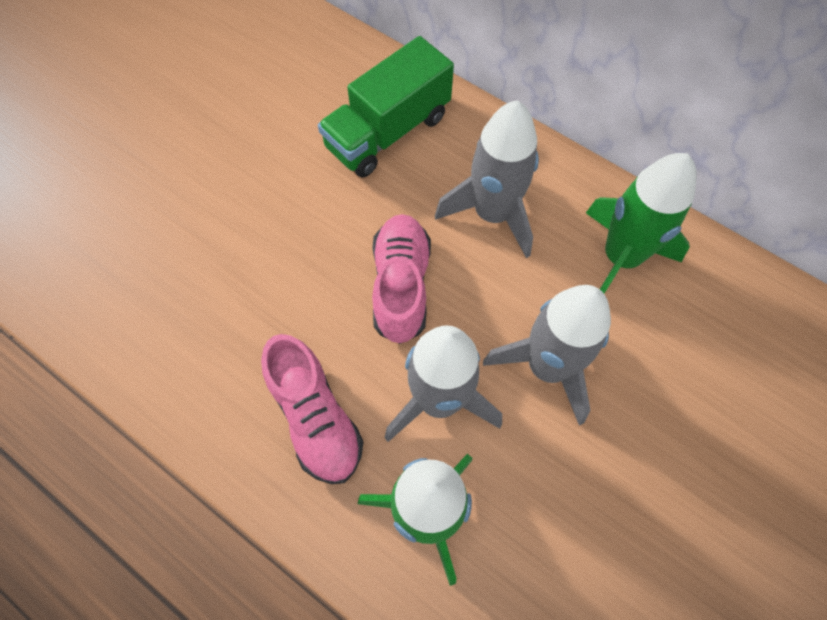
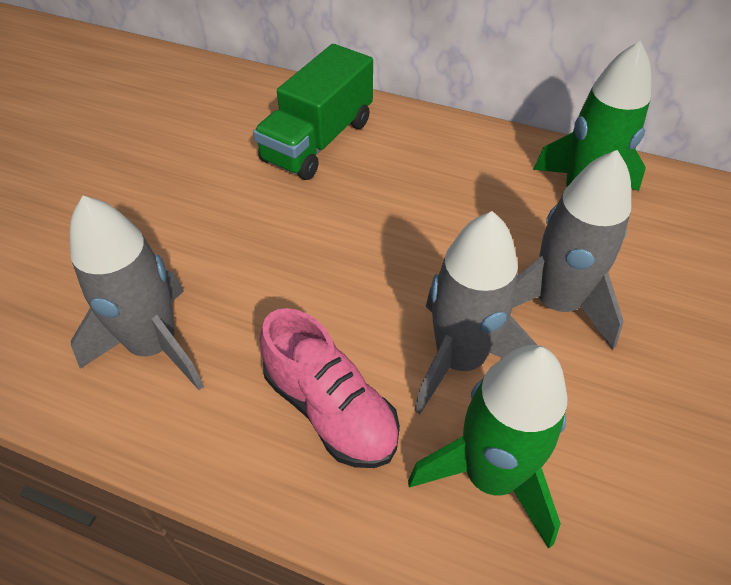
camera: 15 degrees left, 15 degrees down
pink shoe [372,214,431,344] -> none
grey rocket [435,100,539,258] -> grey rocket moved to [70,196,204,390]

